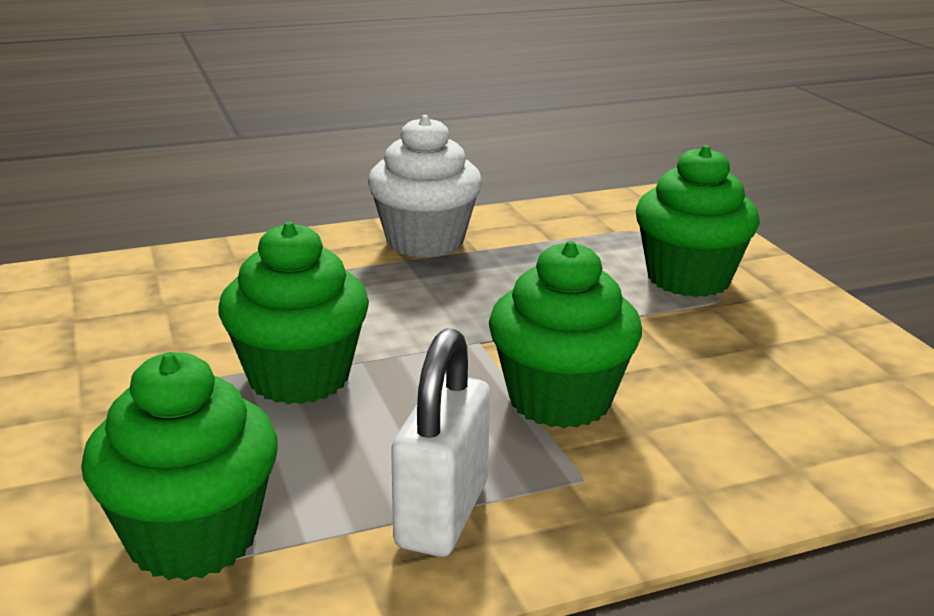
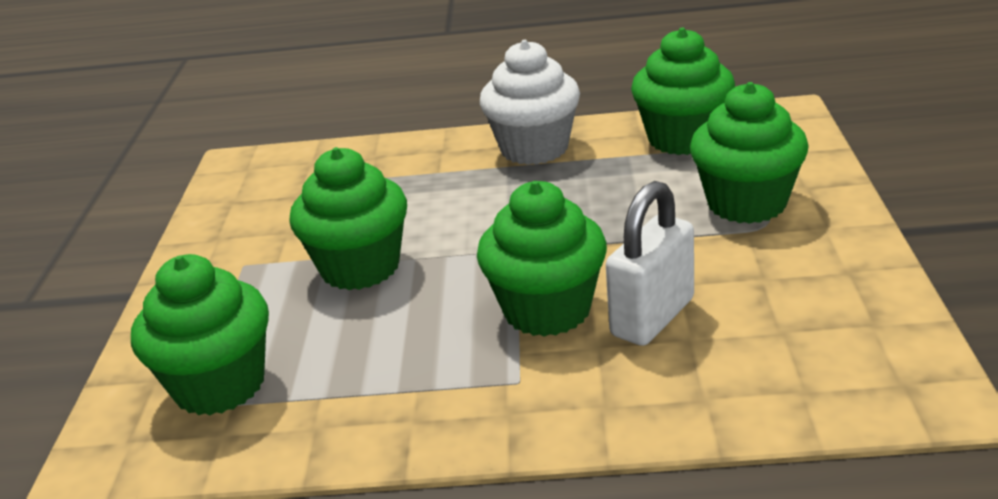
camera: 25 degrees right, 5 degrees up
white padlock [391,328,490,557] -> white padlock moved to [606,181,694,346]
none -> green cupcake [631,28,735,155]

